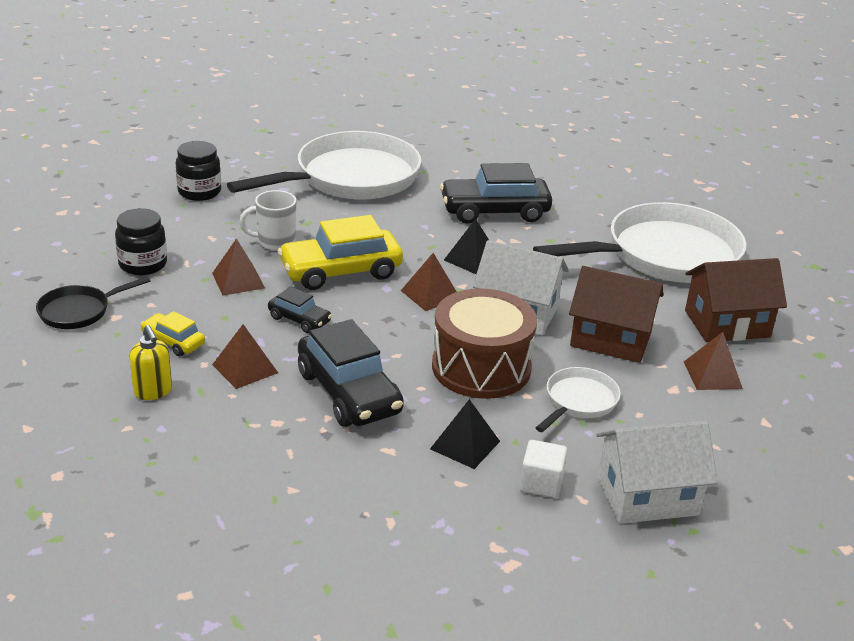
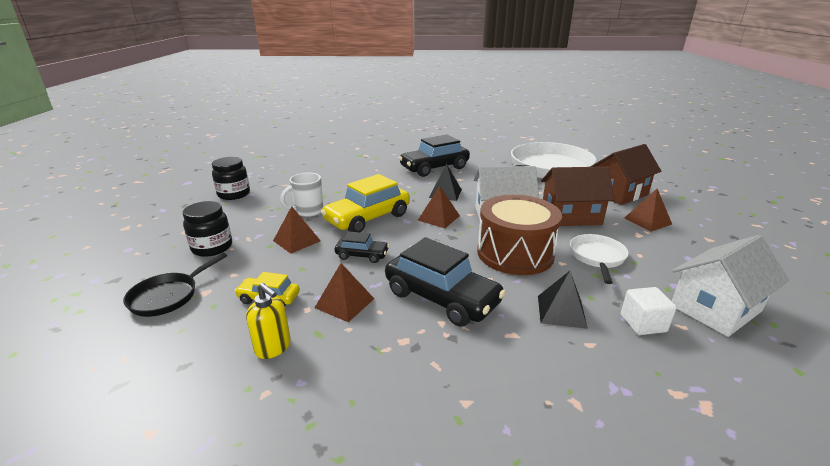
camera: 20 degrees left, 5 degrees down
white pan [227,131,421,200] -> none

